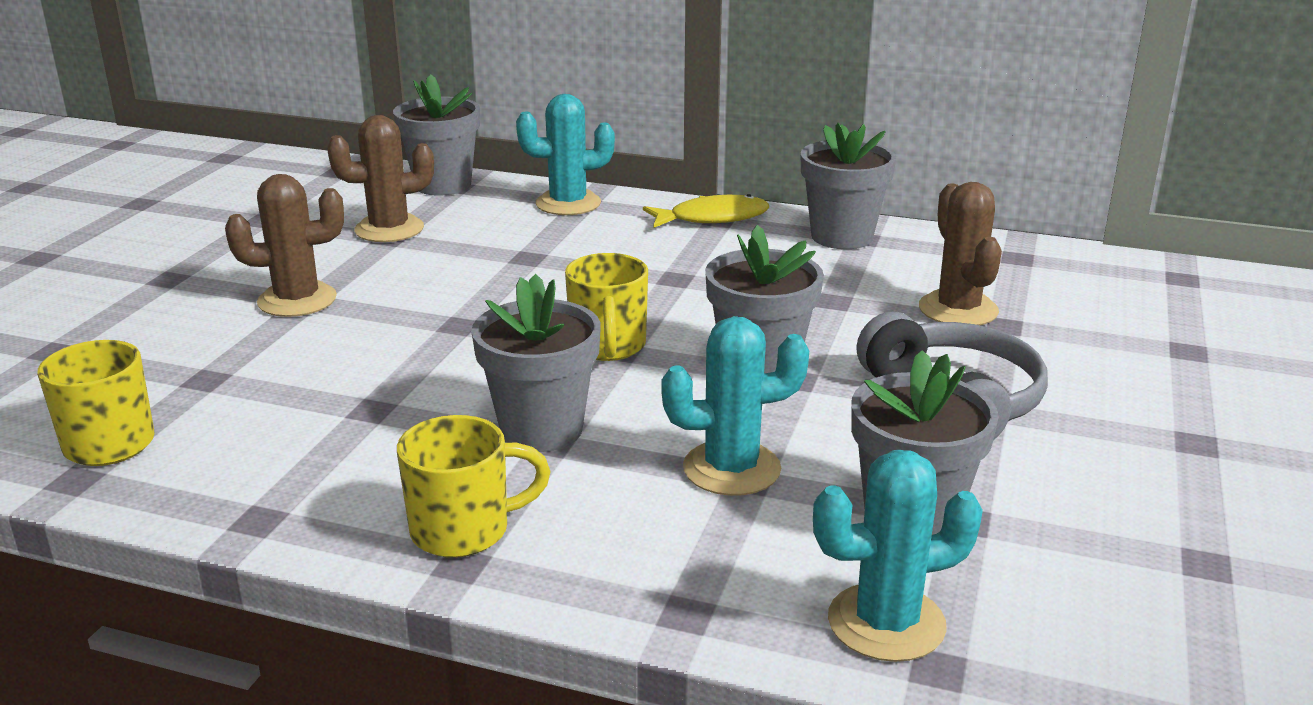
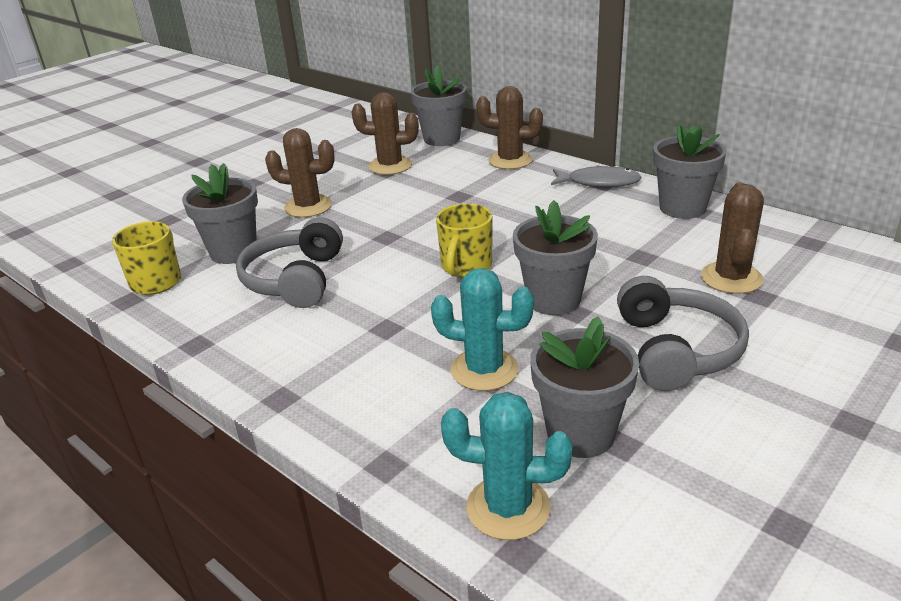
camera: 25 degrees right, 5 degrees up
yellow mug [397,415,551,558] -> none
grey flower pot [471,274,601,452] -> grey flower pot moved to [182,163,258,264]
turquoise cactus [516,94,615,215] -> brown cactus [476,86,543,169]
yellow fish [643,194,769,228] -> grey fish [551,165,642,187]
none -> grey headphones [236,217,343,308]

